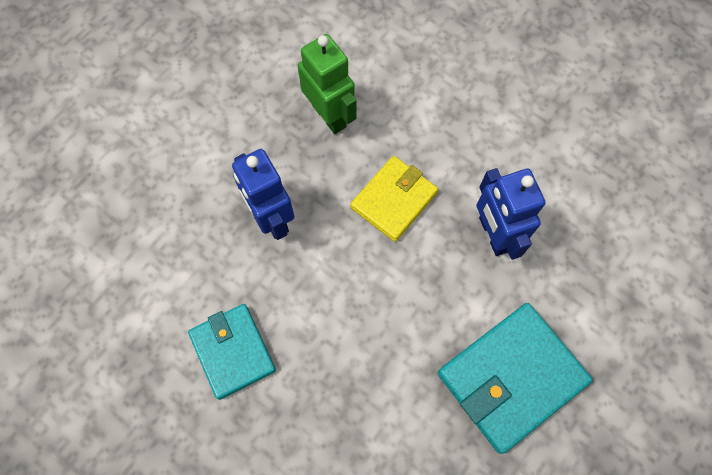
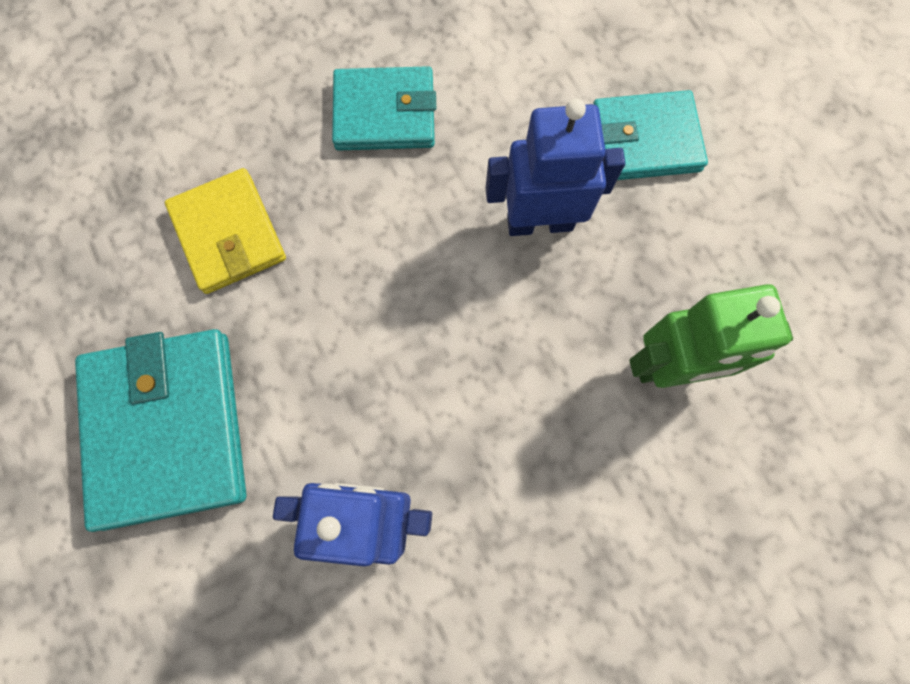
camera: 115 degrees right, 5 degrees up
yellow wallet [351,156,438,242] -> yellow wallet moved to [165,168,286,294]
none -> turquoise wallet [593,90,708,180]

